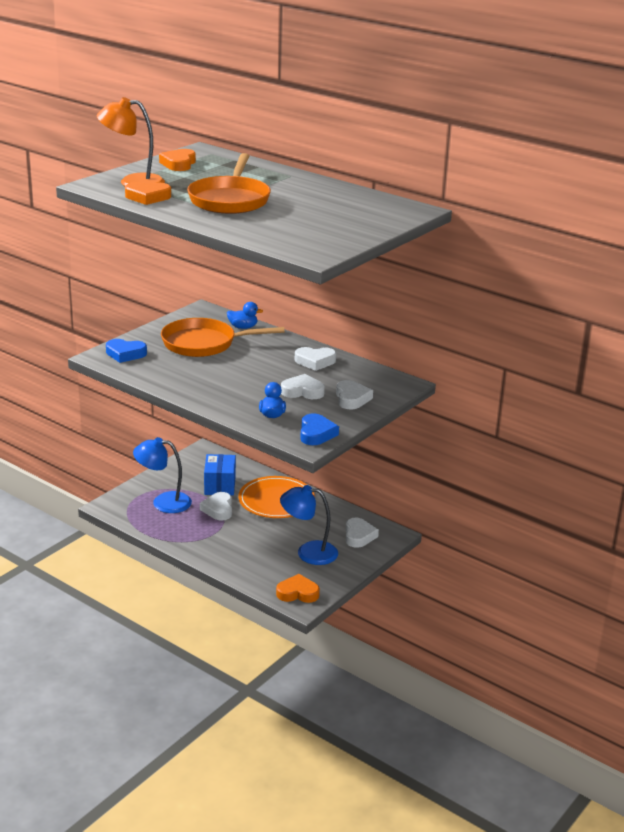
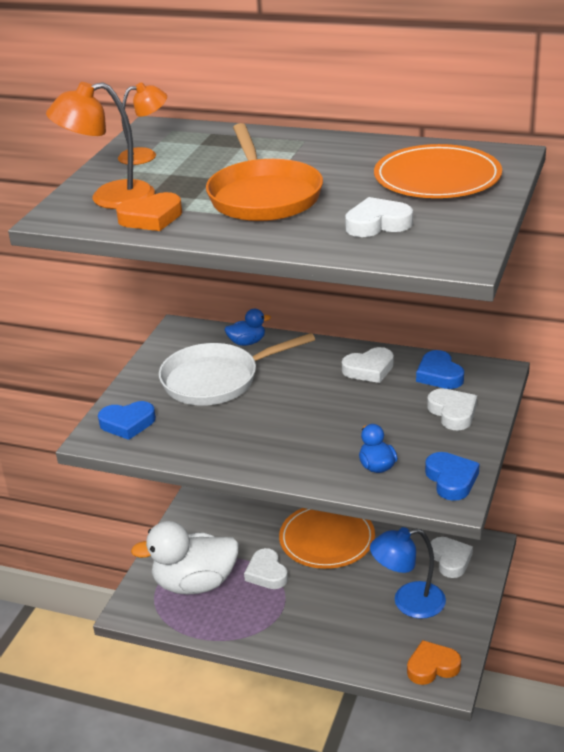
camera: 15 degrees left, 5 degrees up
blue lamp [133,437,192,513] -> white duck [131,521,239,595]
orange heart [159,149,196,171] -> orange lamp [118,82,167,165]
orange pan [161,318,285,357] -> white pan [159,333,315,406]
blue box [204,454,236,496] -> none
white heart [281,374,325,399] -> white heart moved to [345,197,413,237]
none -> orange plate [374,144,502,198]
none -> blue heart [416,350,464,389]

